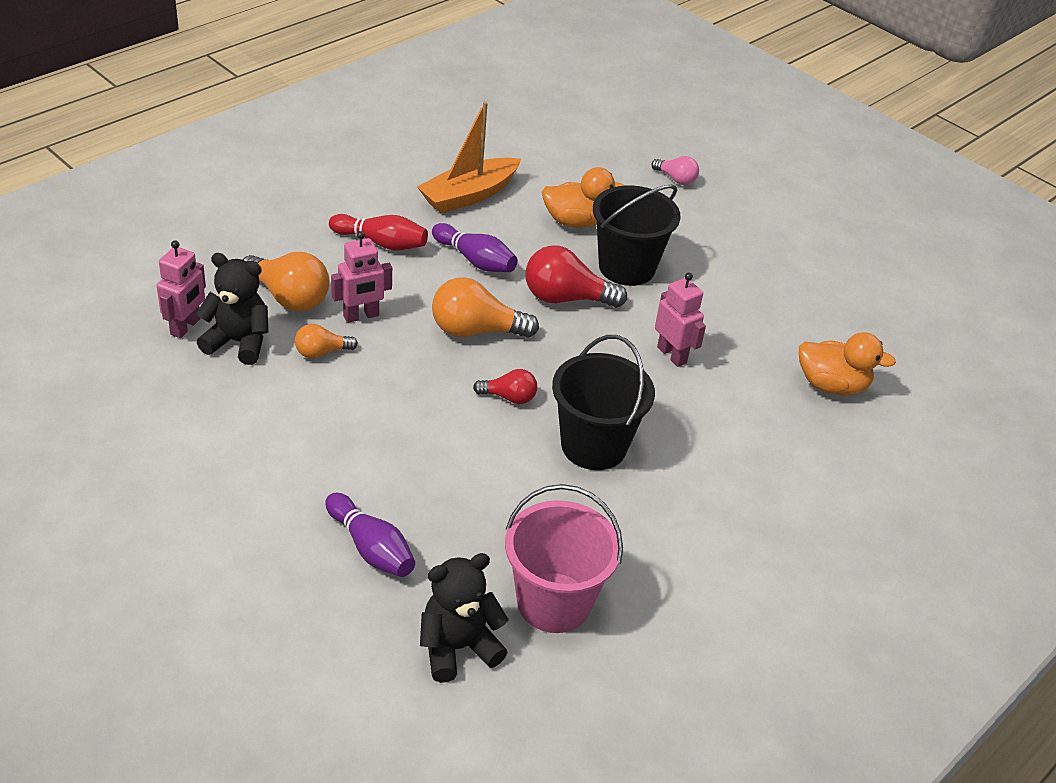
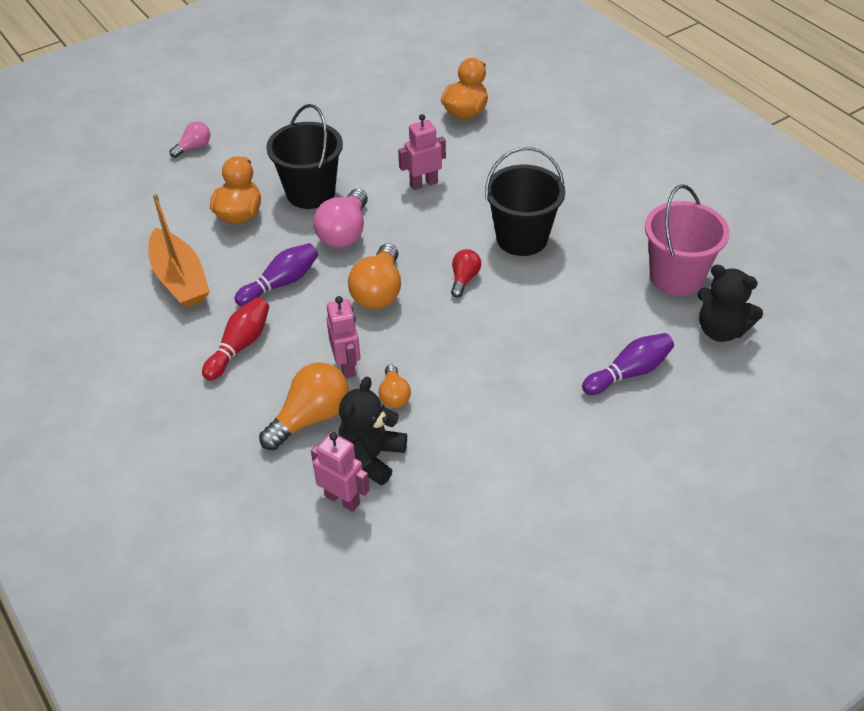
camera: 75 degrees left, 5 degrees up
black teddy bear [420,553,509,683] -> black teddy bear turned 45 degrees counterclockwise [698,265,763,342]
red light bulb [525,245,627,308] -> pink light bulb [313,189,368,248]

